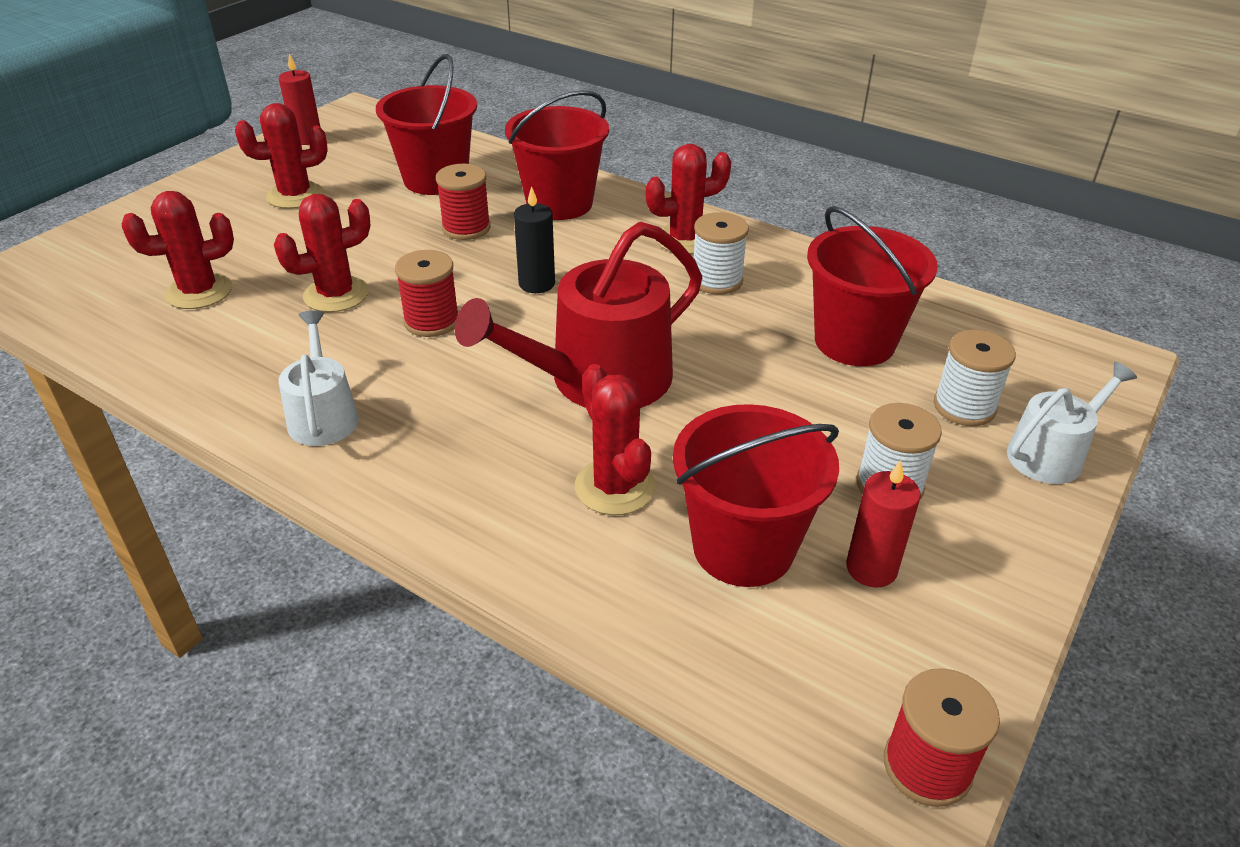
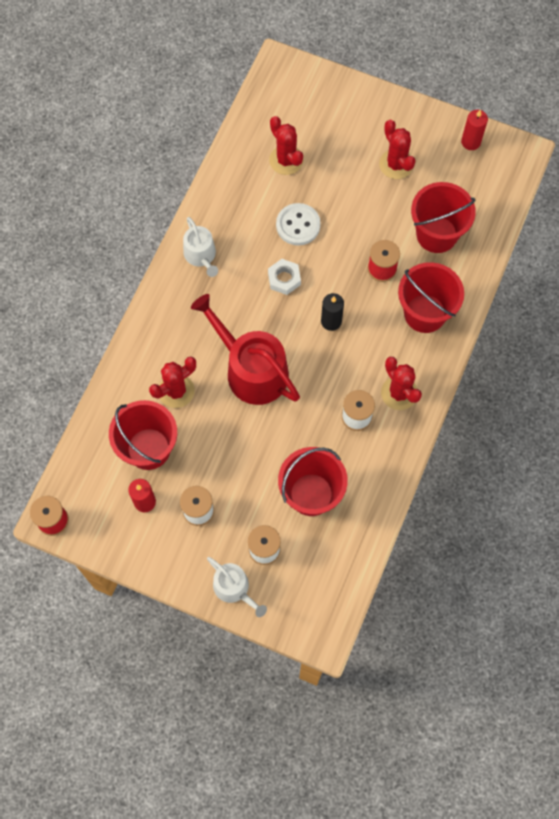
camera: 80 degrees right, 30 degrees up
red cactus [274,194,371,312] -> white button [276,203,321,246]
white watering can [279,310,359,446] -> white watering can turned 90 degrees clockwise [183,217,218,277]
red spool [395,250,459,337] -> white nut [268,259,301,295]

